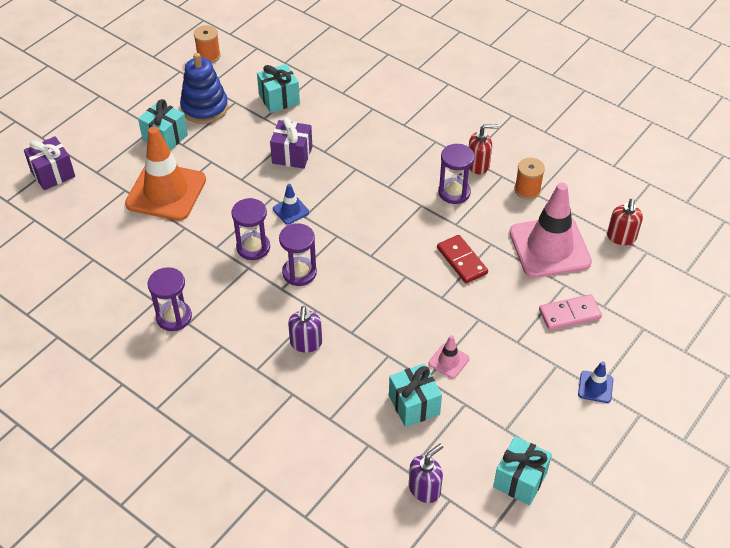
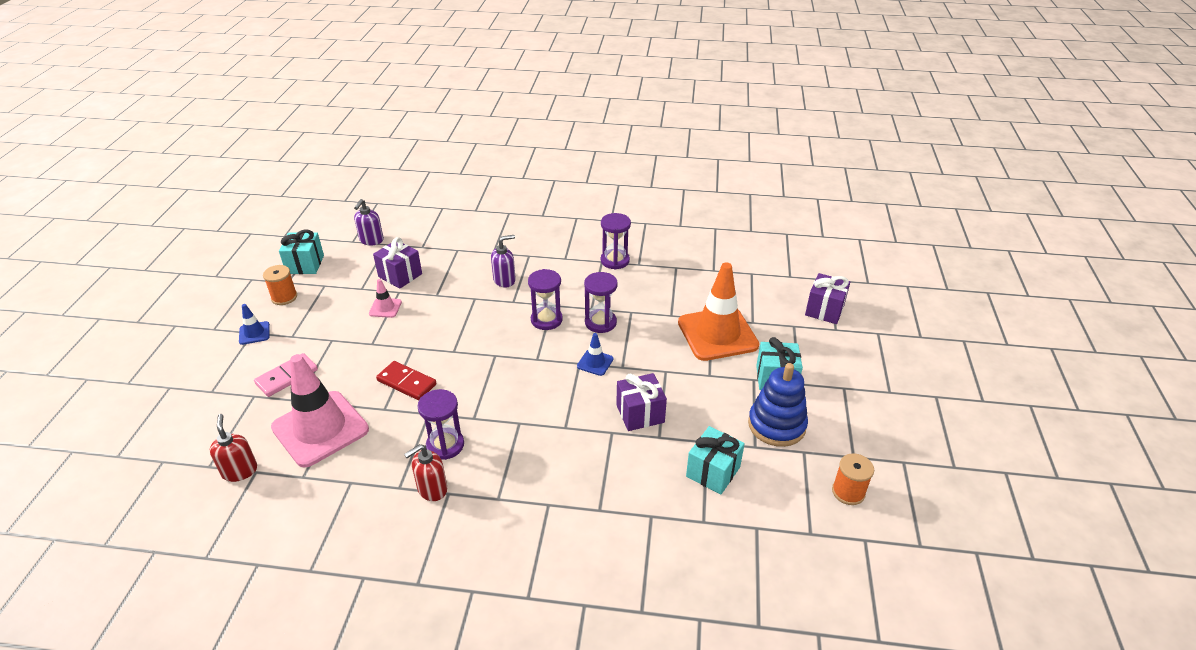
camera: 150 degrees right, 10 degrees down
purple soap dispenser [288,306,322,353] -> purple soap dispenser turned 90 degrees clockwise [491,235,516,287]
turquoise gift [389,363,442,427] -> purple gift [373,237,422,289]
orange spool [514,158,545,200] -> orange spool moved to [263,265,297,305]

